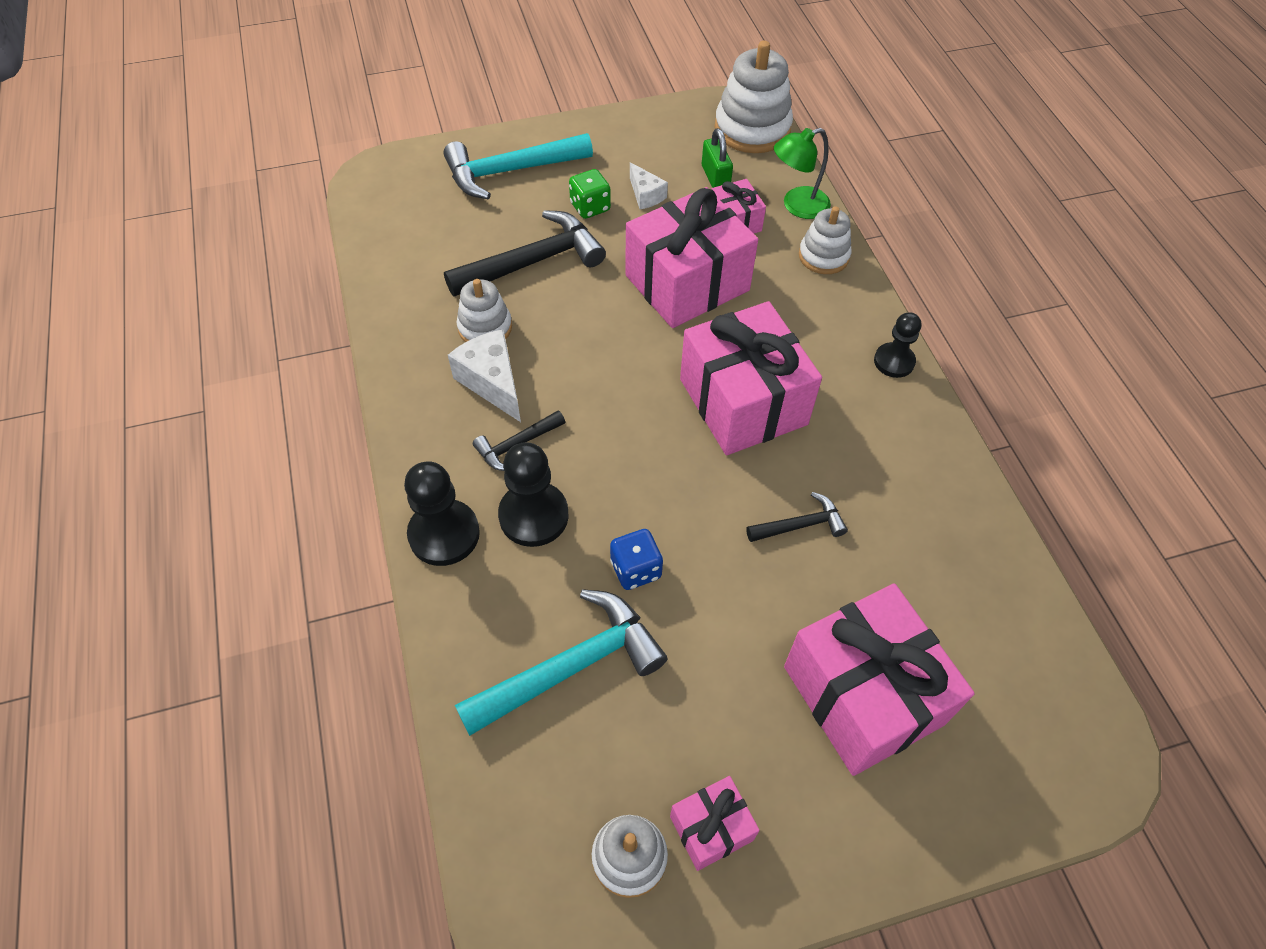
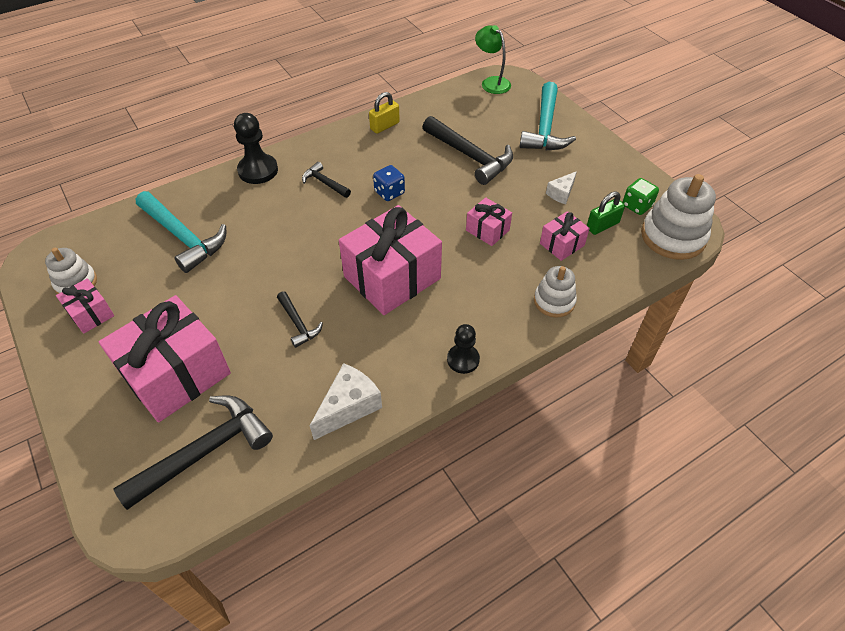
camera: 75 degrees right, 5 degrees down
turquoise hammer [443,133,593,199] -> turquoise hammer turned 135 degrees counterclockwise [519,82,576,151]
white cheese [448,329,521,422] -> white cheese moved to [309,363,382,440]
white stacking toy [457,279,512,342] -> none
black pawn [498,442,569,547] -> none
green dice [569,169,611,219] -> green dice moved to [622,178,659,215]
blue dice [610,529,663,590] -> blue dice moved to [373,165,405,201]
pink gift [625,187,758,328] -> pink gift [466,197,512,246], size x0.48
green lamp [774,128,831,219] -> green lamp moved to [475,25,511,94]
none -> black hammer [113,396,273,510]
none -> yellow padlock [369,92,400,134]

